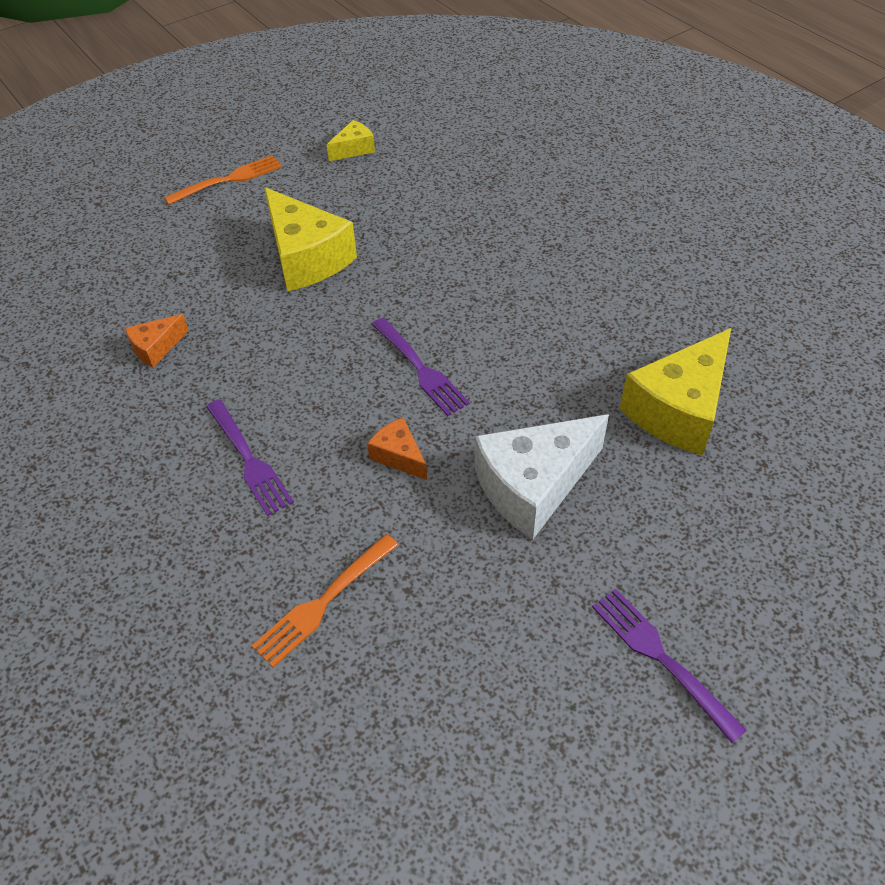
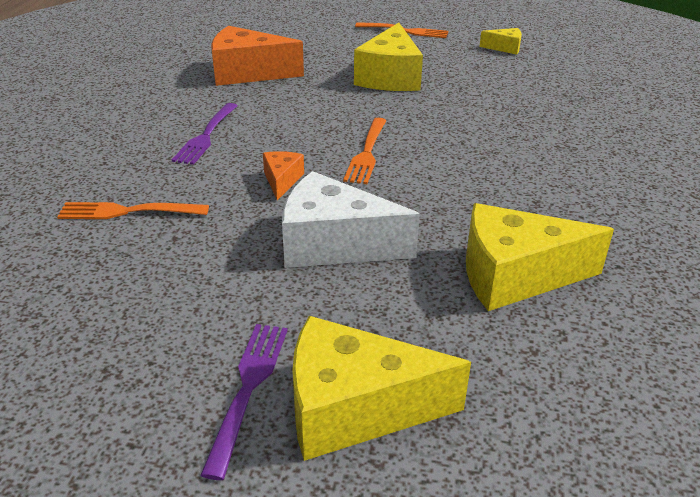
camera: 45 degrees right, 15 degrees down
orange cheese [125,314,189,368] -> orange cheese [211,26,304,86], size x2.05
purple fork [371,318,470,416] -> orange fork [343,118,387,184]
none -> yellow cheese [292,316,471,461]

